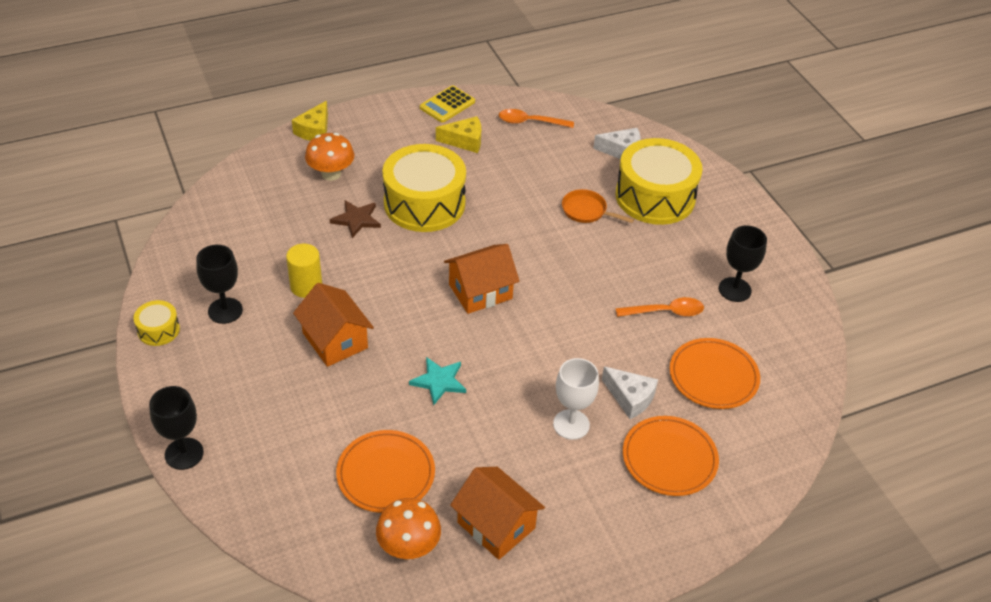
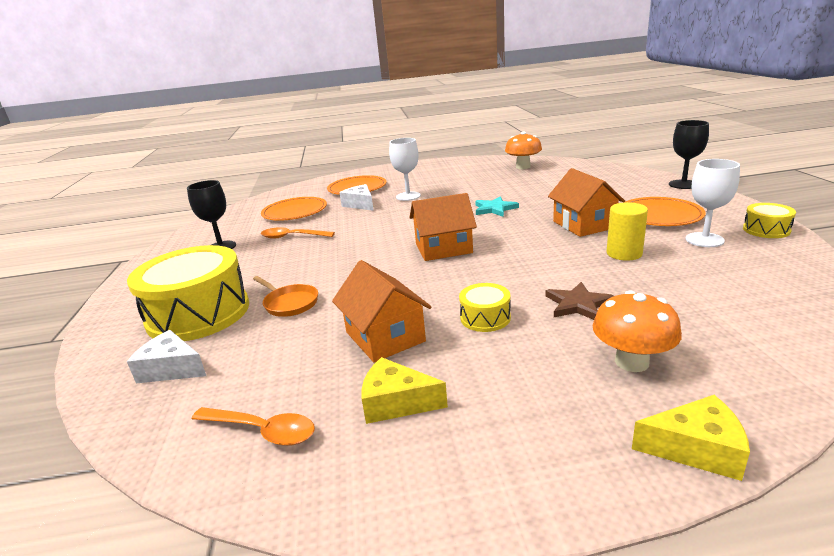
camera: 160 degrees left, 20 degrees down
black goblet [196,245,243,324] -> white goblet [685,159,740,247]
yellow cheese [292,101,328,141] -> yellow cheese turned 60 degrees clockwise [632,395,750,481]
orange plate [336,430,435,513] -> orange plate moved to [625,197,705,226]
yellow drum [382,144,466,232] -> yellow drum [459,283,511,332], size x0.45
yellow calculator [420,85,475,123] -> none
orange house [450,467,545,560] -> orange house moved to [332,260,432,363]

